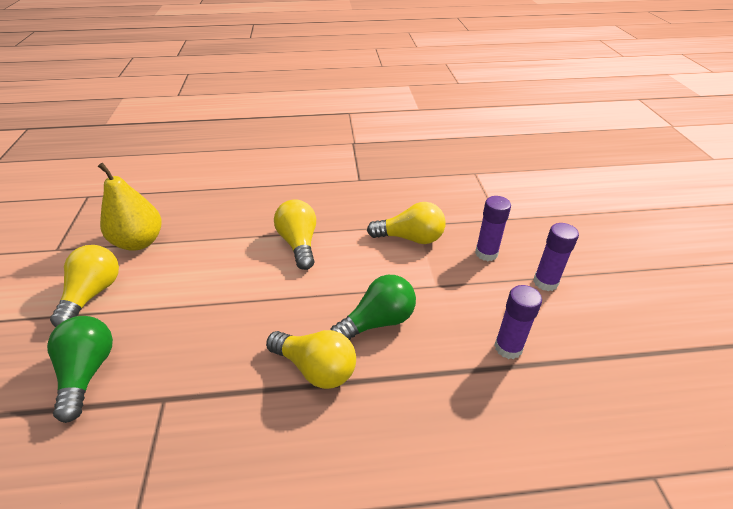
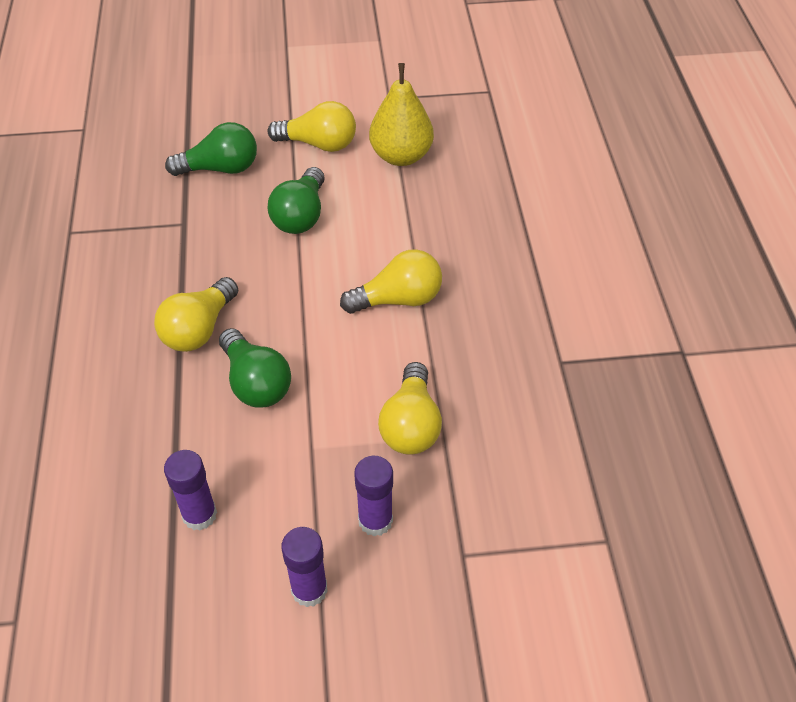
camera: 90 degrees right, 10 degrees up
none -> green light bulb [267,167,325,234]

